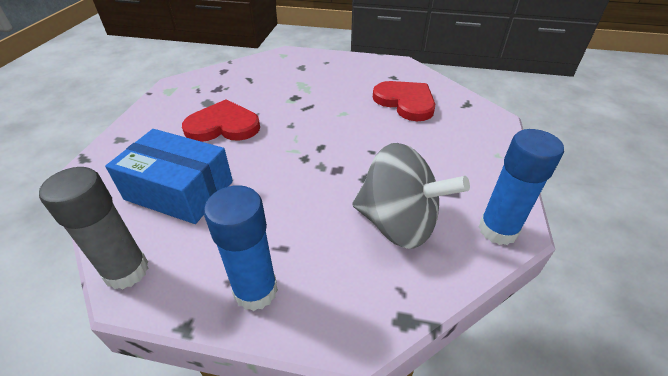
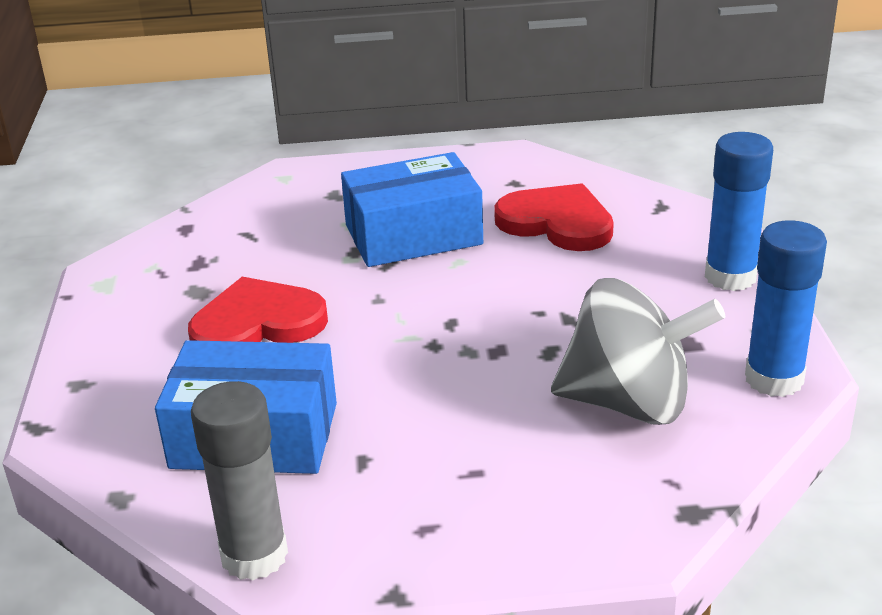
camera: 15 degrees left, 10 degrees down
blue glue stick [204,185,278,311] -> blue glue stick moved to [705,132,773,291]
none -> blue box [341,152,483,267]

